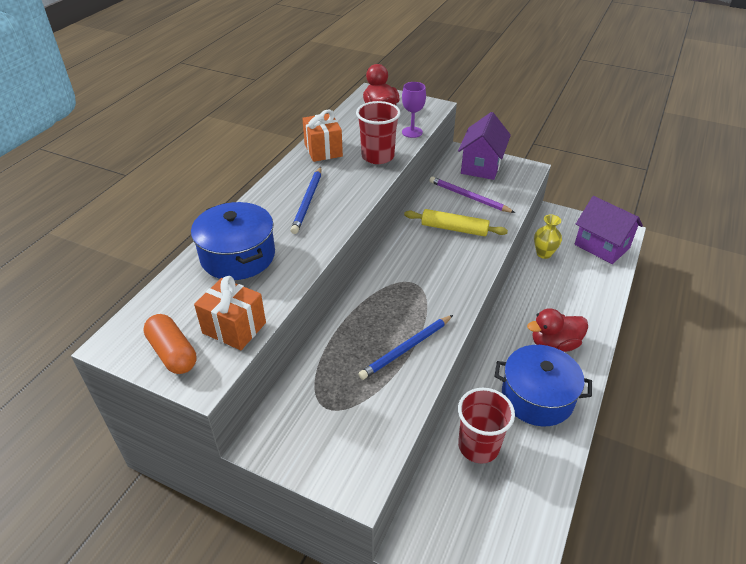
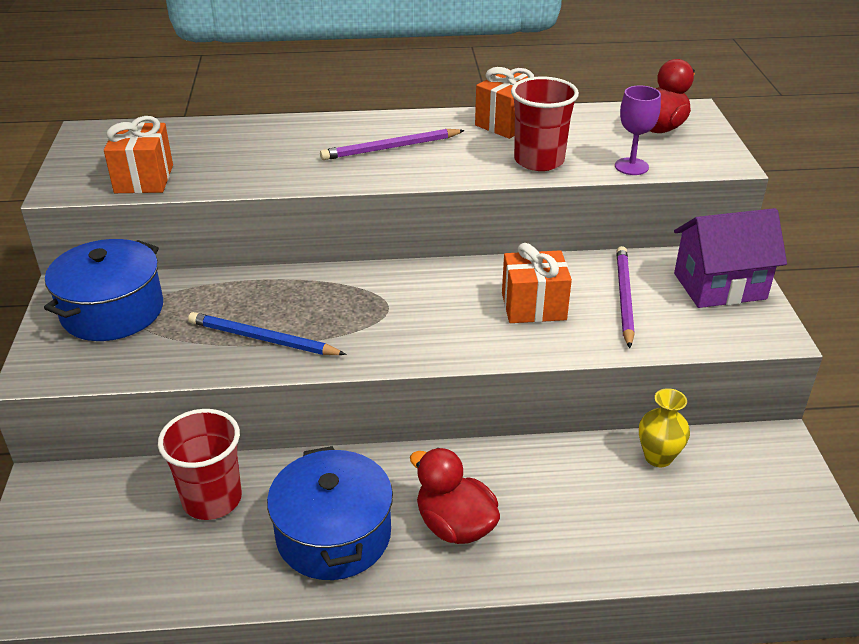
camera: 60 degrees right, 5 degrees down
orange capsule [143,314,196,374] -> none
blue pot [191,202,275,280] -> blue pot moved to [44,239,163,341]
blue pencil [290,167,321,234] -> purple pencil [320,129,465,160]
yellow rolling pin [404,209,508,236] -> orange gift [502,243,572,323]
purple house [575,196,643,264] -> none

